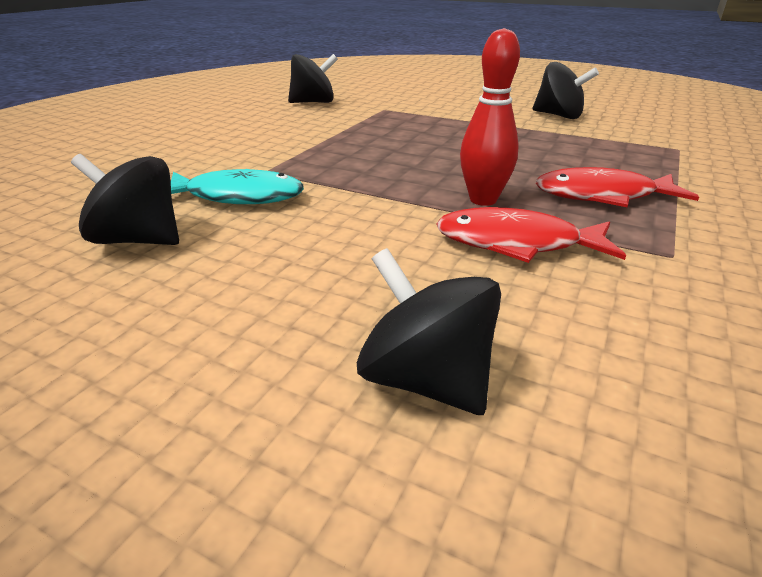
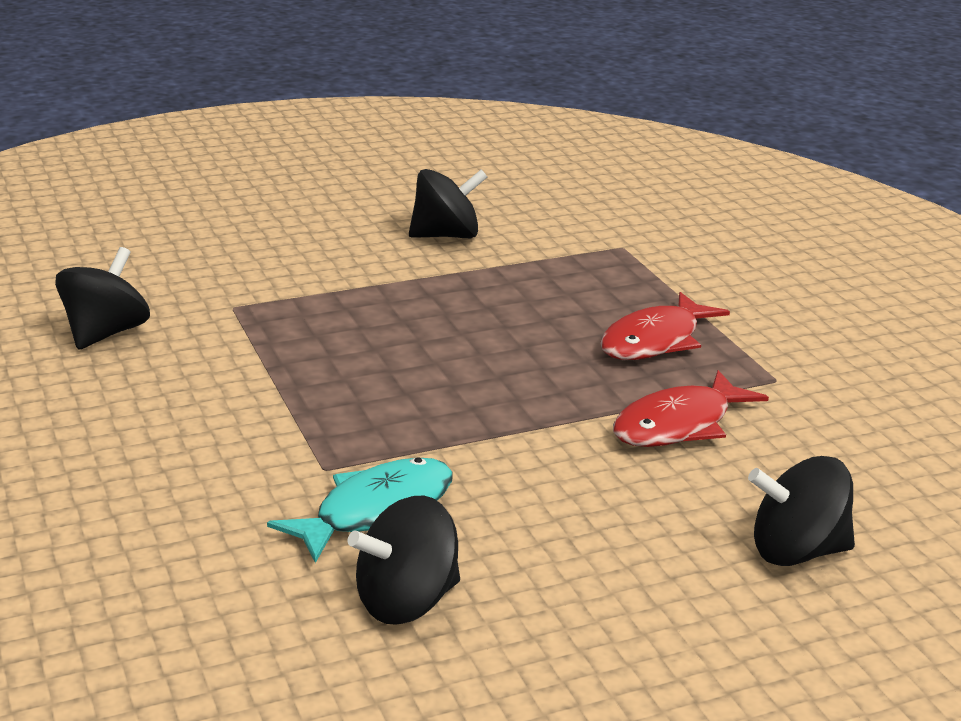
camera: 50 degrees left, 5 degrees down
red bowling pin [460,28,520,206] -> none

